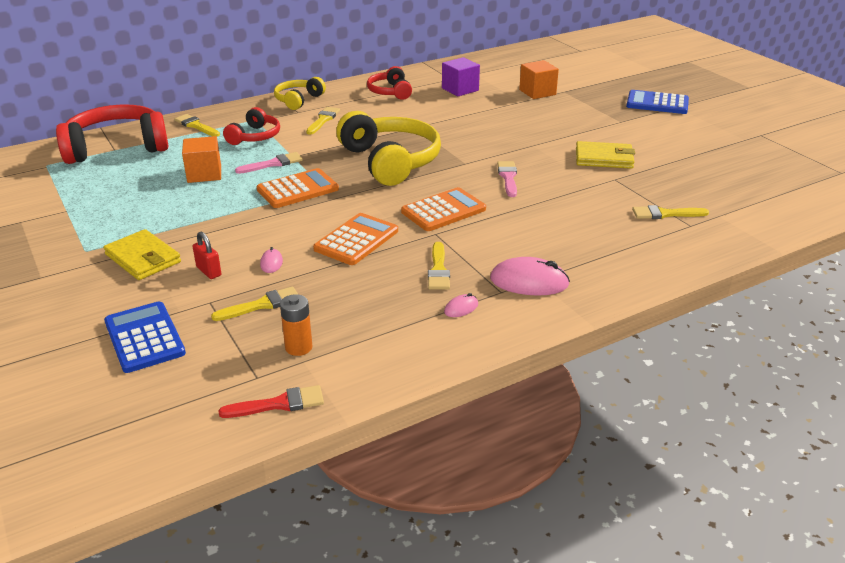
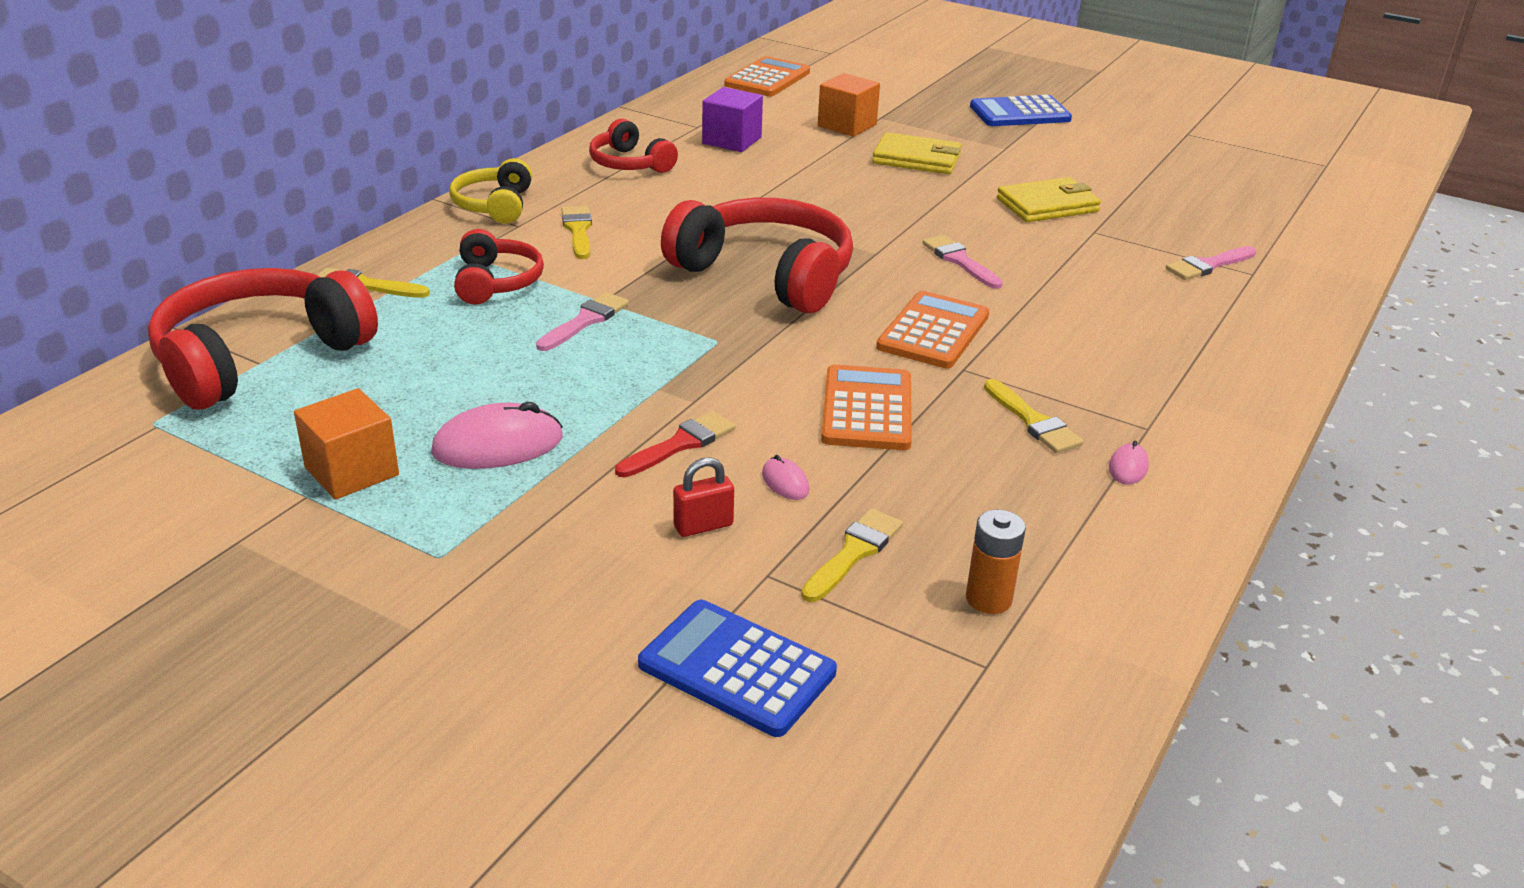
camera: 30 degrees left, 0 degrees up
yellow wallet [103,229,181,280] -> yellow wallet moved to [872,132,961,174]
orange cube [182,136,221,183] -> orange cube moved to [294,388,399,500]
red padlock [193,232,221,279] -> red padlock turned 45 degrees counterclockwise [673,457,734,537]
red brush [218,385,324,418] -> red brush moved to [615,411,735,477]
orange calculator [256,168,339,208] -> orange calculator moved to [724,56,810,97]
yellow headphones [336,111,441,186] -> red headphones [661,198,853,313]
pink mouse [490,257,570,296] -> pink mouse moved to [431,402,563,469]
yellow brush [632,205,709,219] -> pink brush [1166,246,1256,280]

